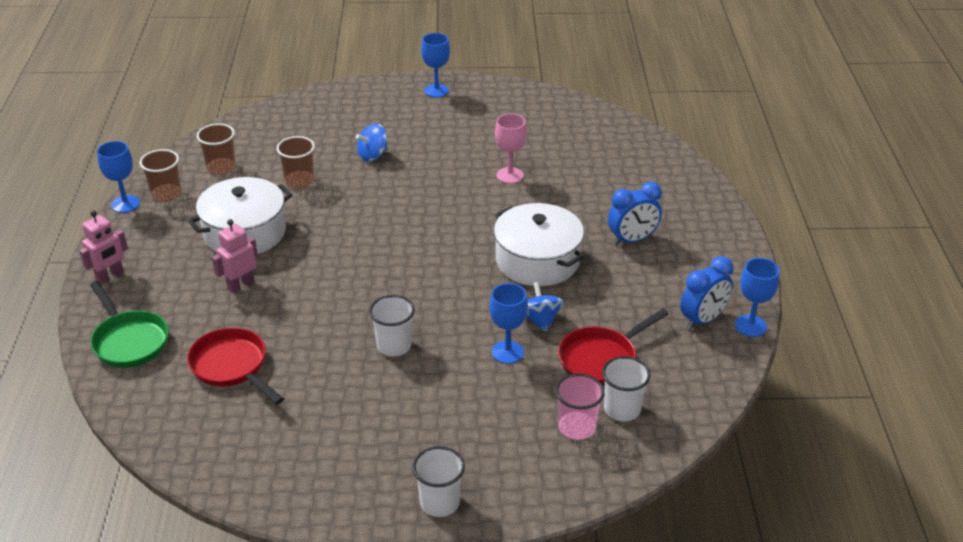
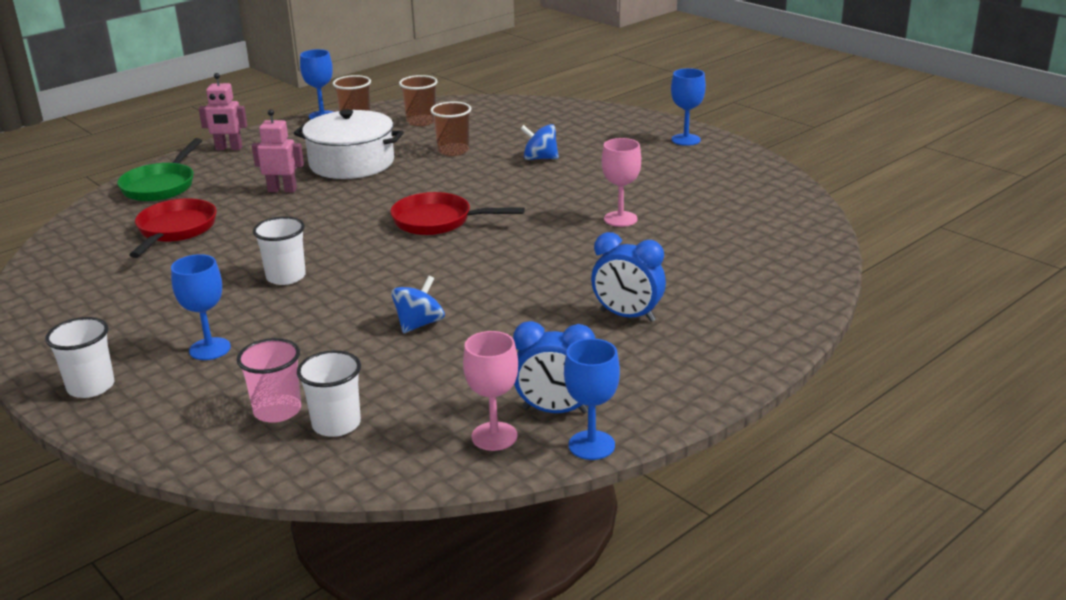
camera: 50 degrees right, 10 degrees down
blue goblet [489,283,528,364] -> blue goblet moved to [171,254,231,360]
white pot [494,203,584,286] -> none
red pan [558,308,669,385] -> red pan moved to [390,192,525,235]
none -> pink goblet [463,331,518,451]

